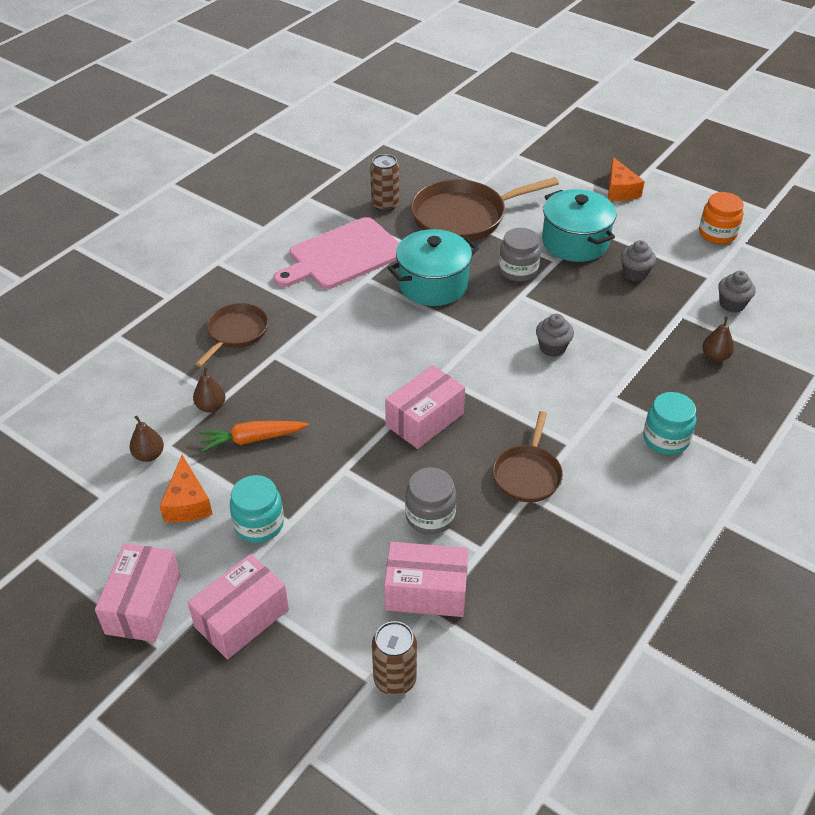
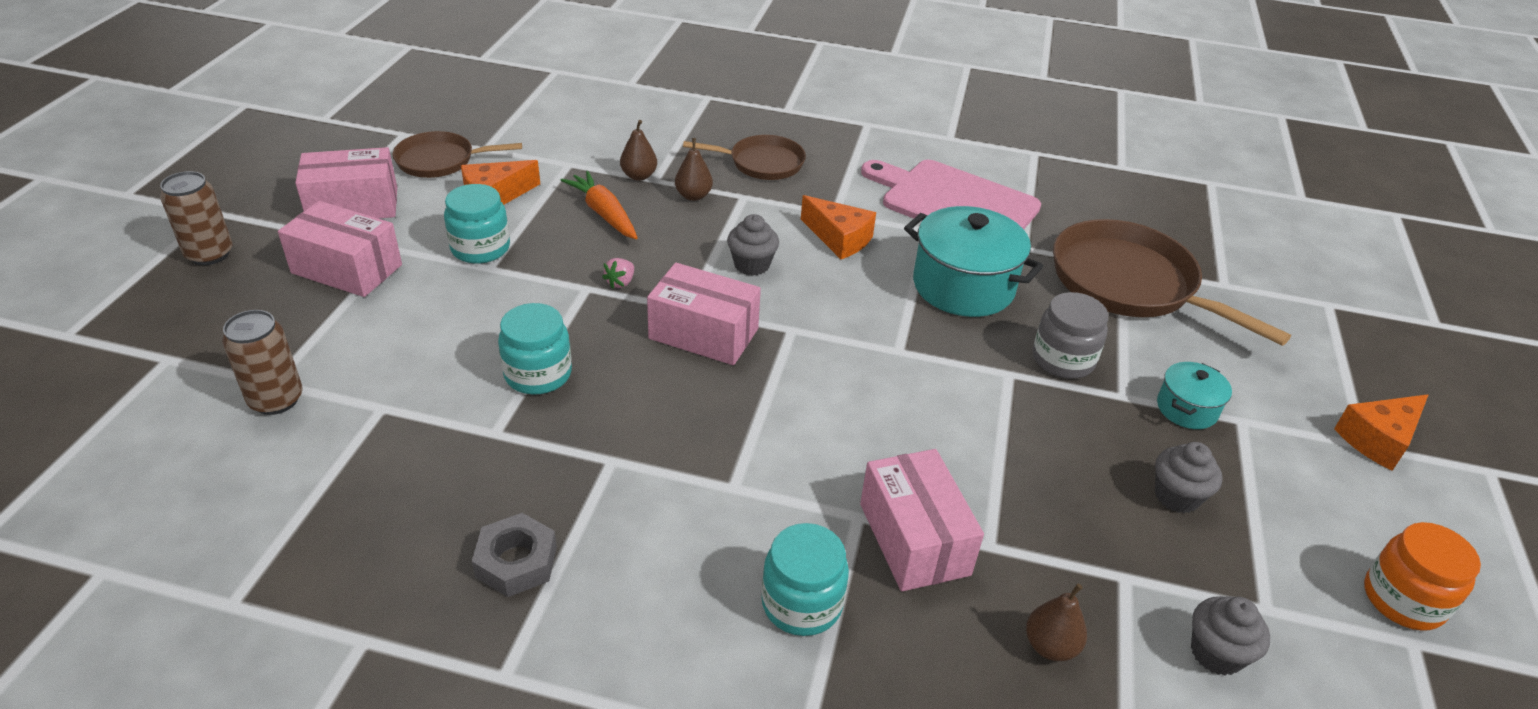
camera: 65 degrees right, 5 degrees down
brown pear [130,416,164,462] -> brown pear moved to [675,138,713,201]
brown can [370,154,399,212] -> brown can moved to [160,171,233,265]
pink box [384,542,468,617] -> pink box moved to [860,449,984,591]
grey jar [405,467,457,535] -> turquoise jar [498,303,572,395]
brown pan [493,411,563,502] -> brown pan moved to [393,131,522,178]
grey cupcake [536,314,574,357] -> grey cupcake moved to [727,214,779,276]
turquoise pot [542,189,617,262] -> turquoise pot [1157,362,1232,429], size x0.52
none -> grey nut [472,513,557,597]
none -> pink strawberry [602,258,634,289]
none -> orange cheese [801,195,876,259]

